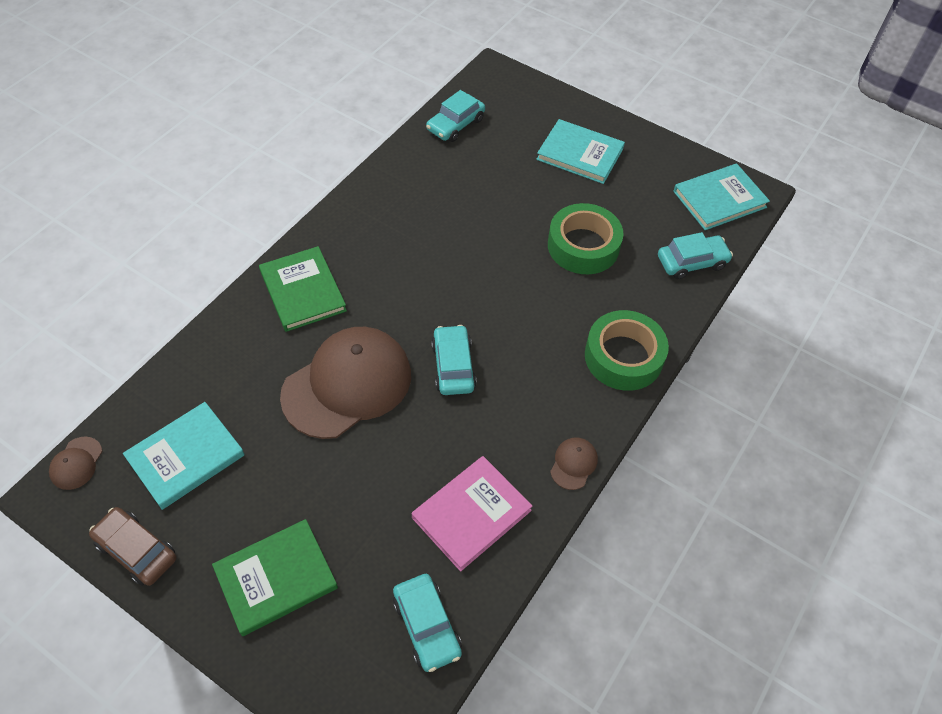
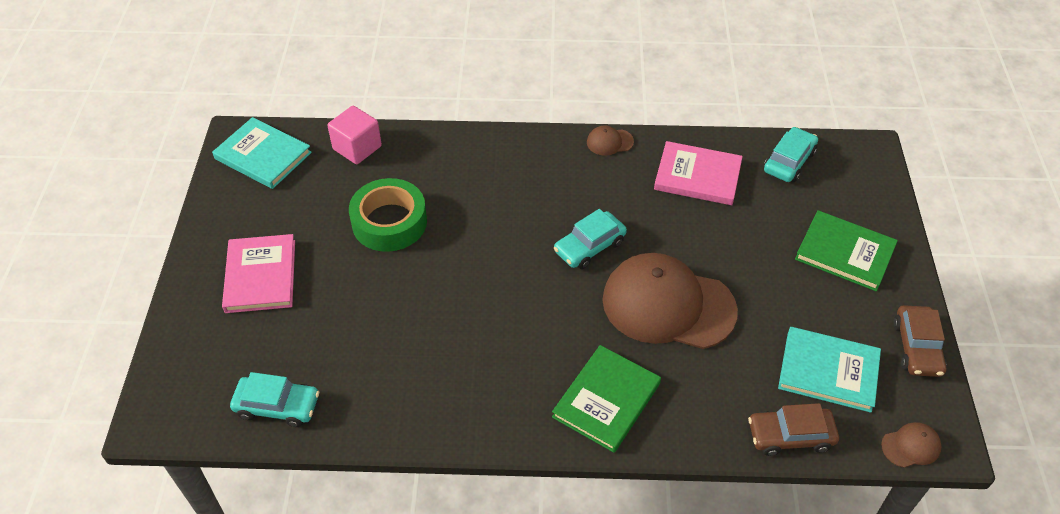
camera: 120 degrees left, 5 degrees down
turquoise book [536,119,625,184] -> pink book [222,234,295,313]
green tape [585,310,669,391] -> none
turquoise car [658,232,733,279] -> pink cube [327,106,382,164]
none -> brown car [748,403,839,456]

